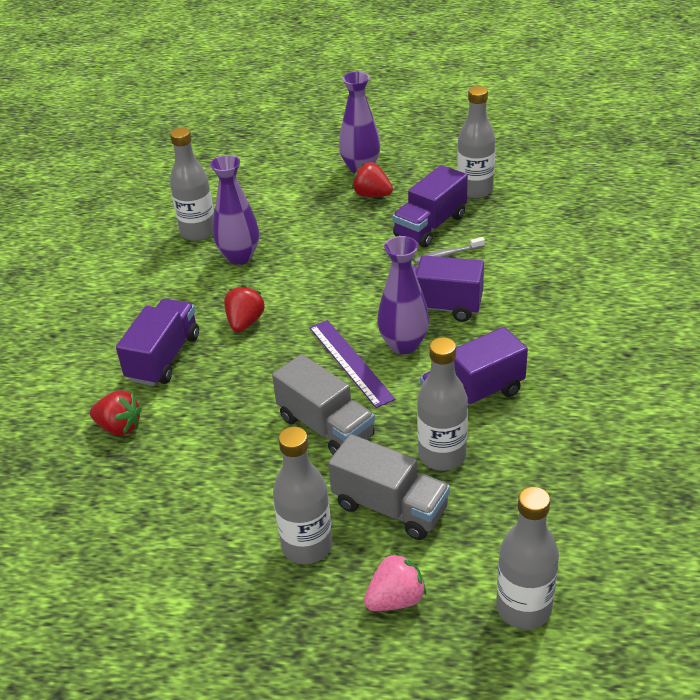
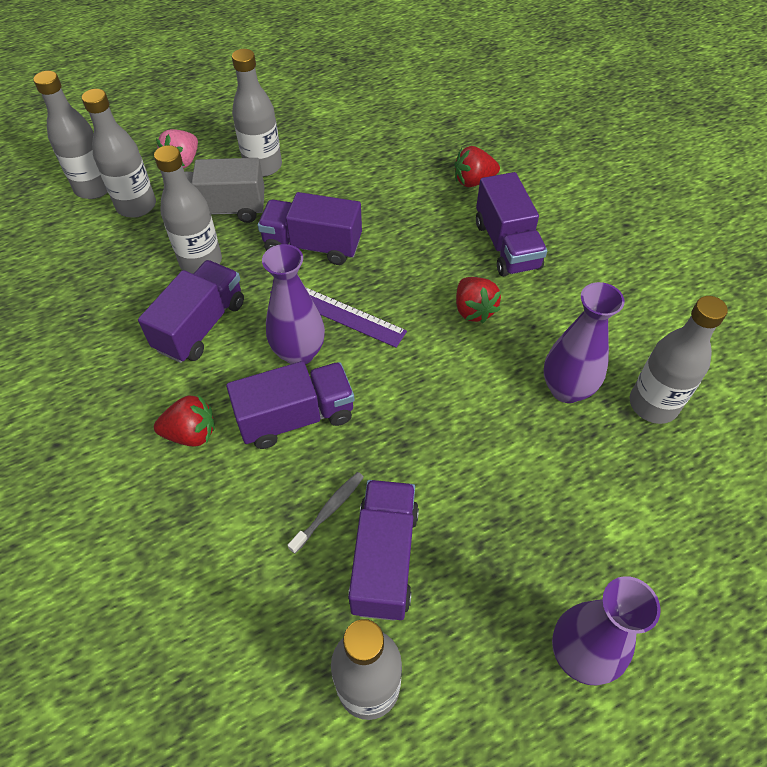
camera: 145 degrees right, 15 degrees up
grey truck [272,354,375,455] -> purple truck [258,192,362,265]
red strawberry [352,162,393,197] -> red strawberry moved to [154,395,215,446]
none -> grey bottle [82,89,156,218]

